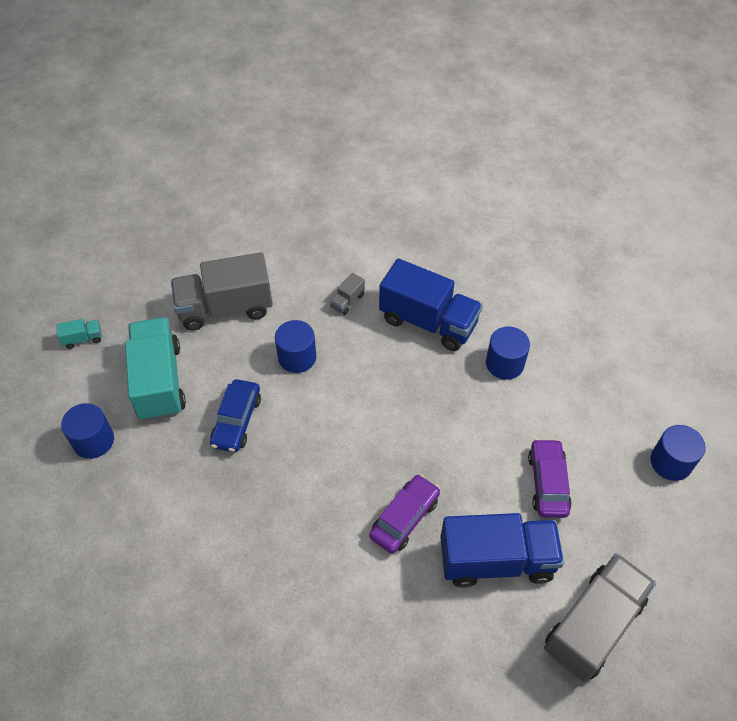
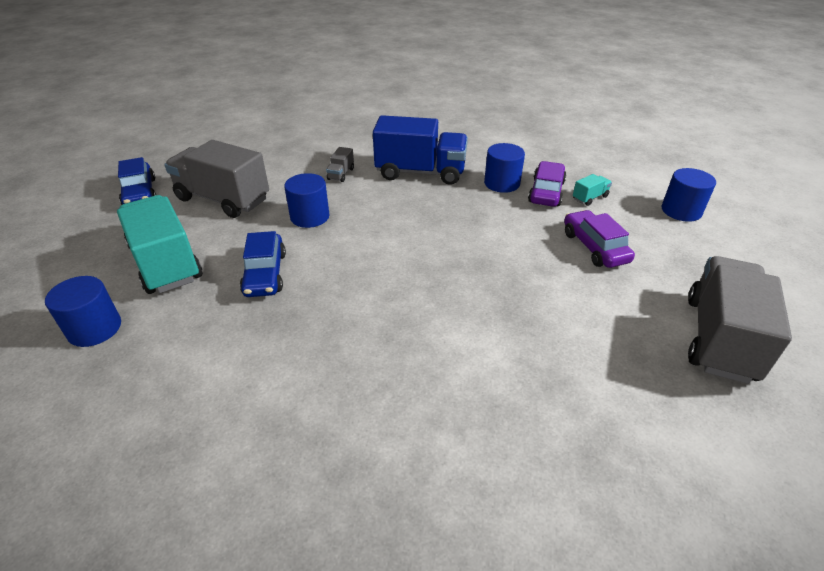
camera: 20 degrees left, 15 degrees down
turquoise truck [56,319,102,349] -> turquoise truck moved to [573,174,612,206]
grey truck [171,252,273,331] -> grey truck turned 60 degrees clockwise [164,140,269,218]
purple car [369,474,440,554] -> purple car moved to [528,161,566,207]
blue truck [440,513,564,587] -> none
none -> blue car [118,157,156,205]

